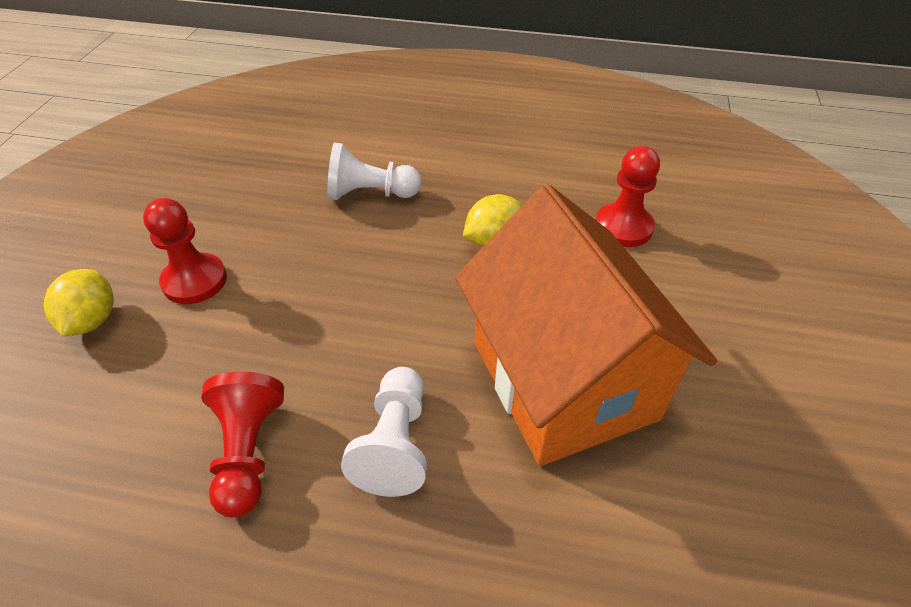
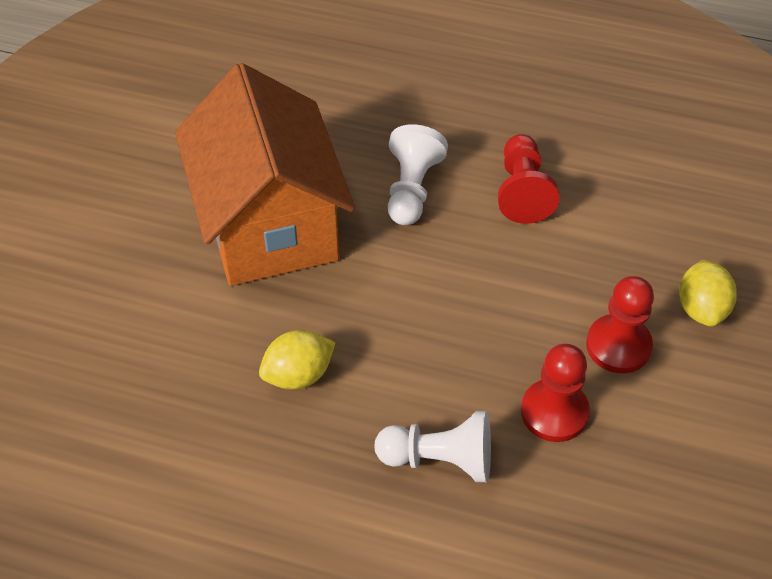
camera: 175 degrees left, 5 degrees up
red pawn [596,146,660,247] -> red pawn moved to [521,344,590,442]

